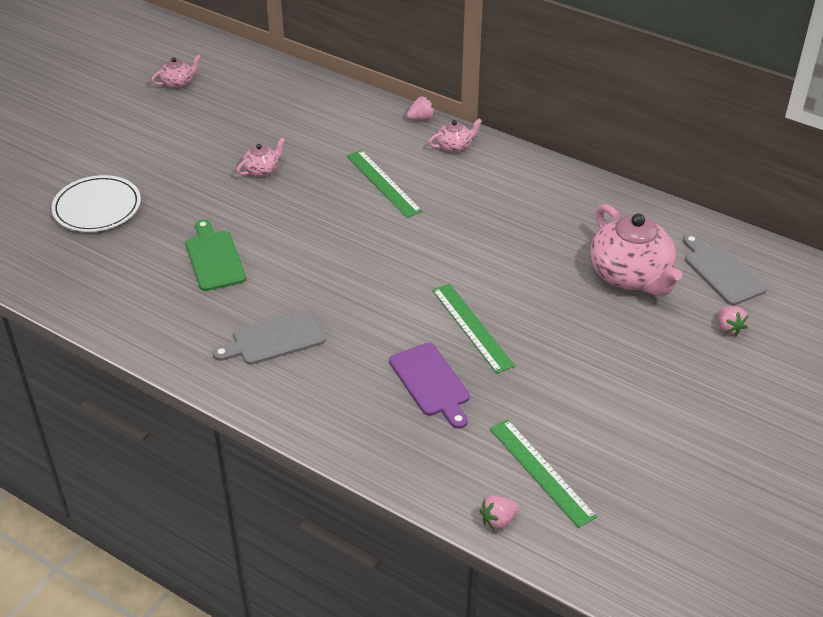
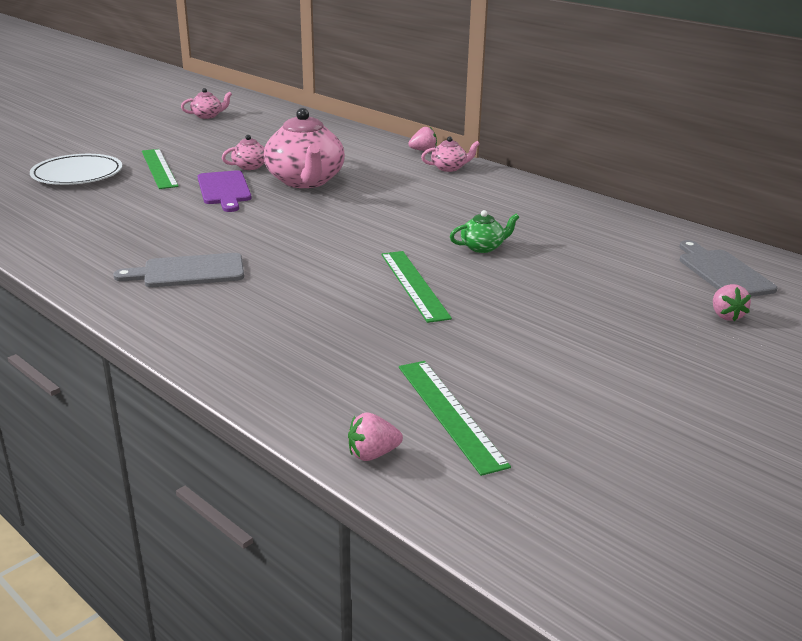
camera: 10 degrees right, 15 degrees down
green cutting board [186,219,246,291] -> none
green ruler [346,150,422,218] -> green ruler moved to [142,149,179,189]
purple cutting board [389,343,470,429] -> purple cutting board moved to [198,170,252,212]
pink teapot [590,204,682,296] -> pink teapot moved to [264,108,345,188]
none -> green teapot [450,210,519,253]

